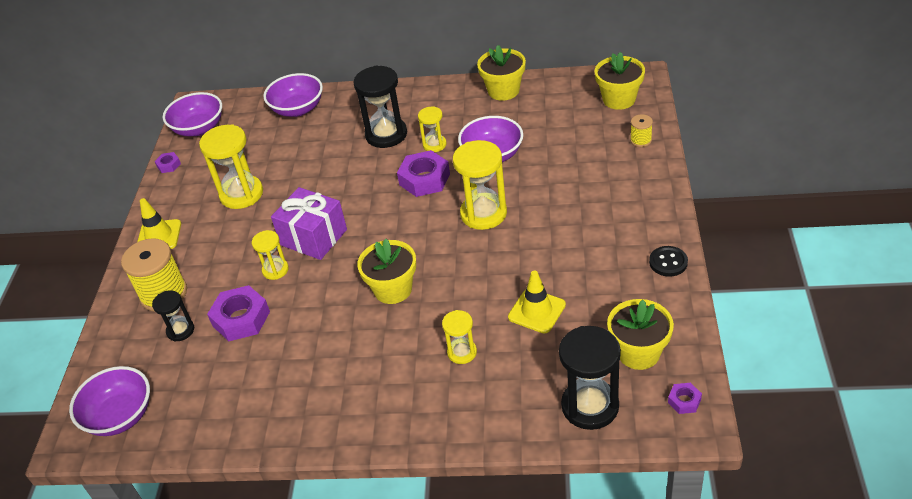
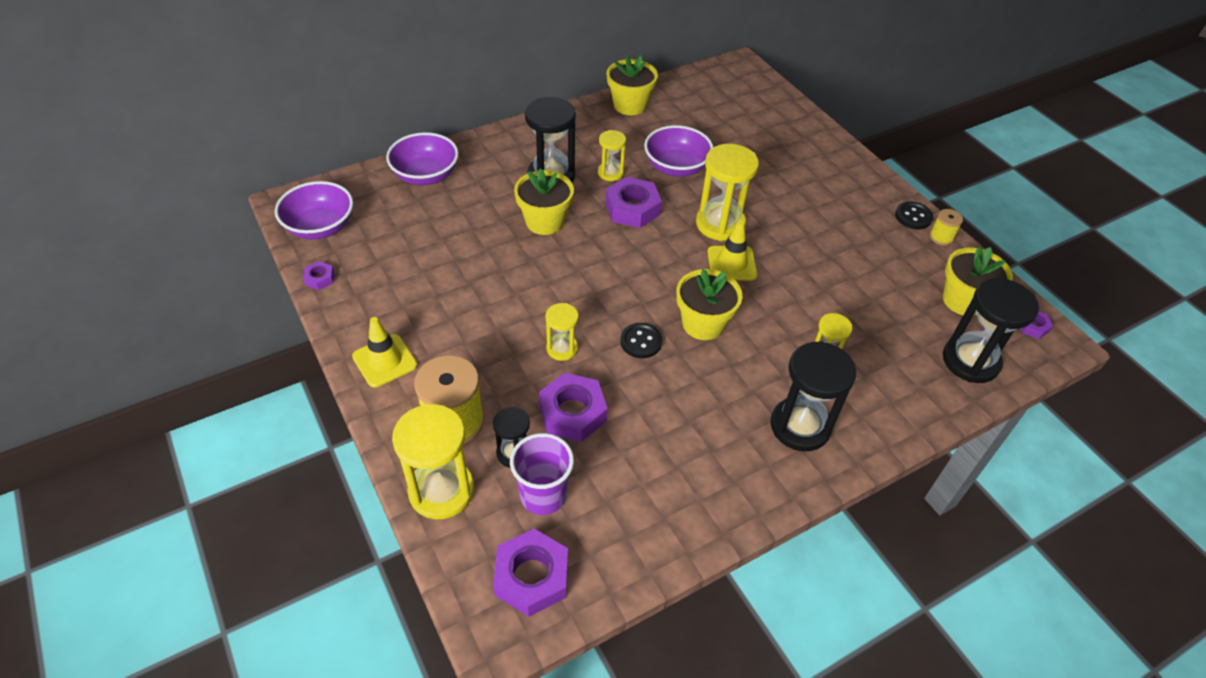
camera: 40 degrees left, 5 degrees up
purple bowl [69,366,150,436] -> purple nut [493,529,568,617]
yellow hourglass [199,124,263,209] -> yellow hourglass moved to [392,404,474,519]
purple gift [271,187,347,260] -> none
yellow traffic cone [508,271,566,334] -> yellow traffic cone moved to [708,220,758,281]
yellow flower pot [595,52,645,110] -> yellow flower pot moved to [514,168,574,235]
yellow spool [630,114,653,147] -> yellow spool moved to [929,209,963,246]
none -> purple cup [510,433,574,515]
none -> black button [621,323,662,358]
none -> black hourglass [771,341,856,451]

